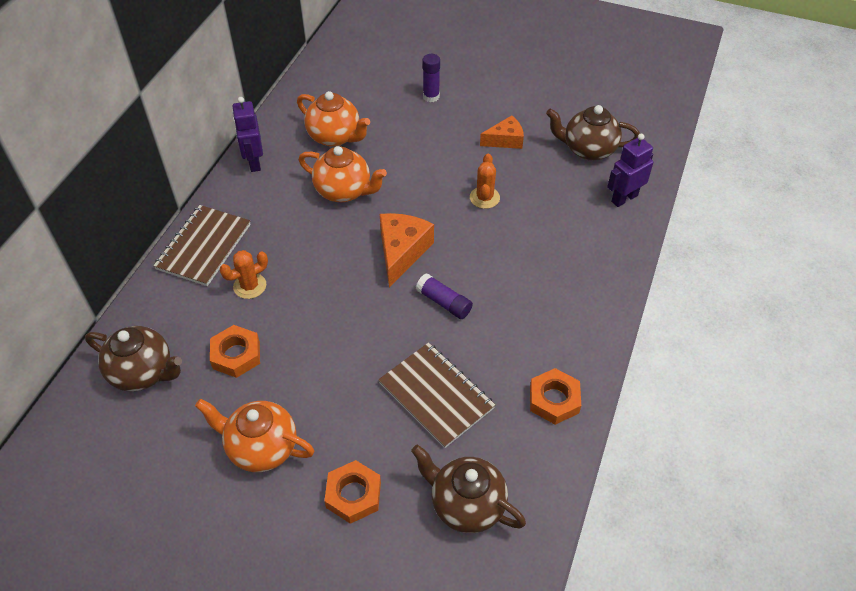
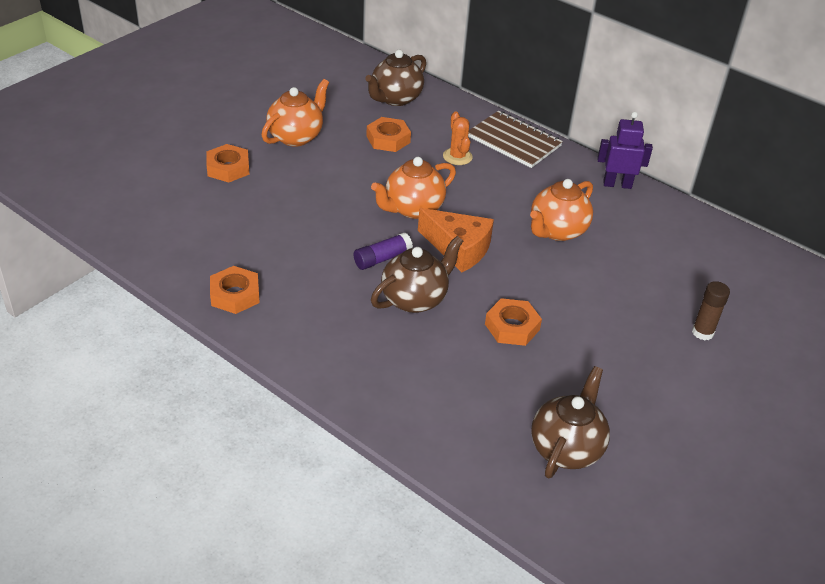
camera: 105 degrees right, 10 degrees down
orange teapot [297,91,370,147] -> orange teapot moved to [371,157,456,219]
brown notebook [378,342,495,448] -> none
brown teapot [411,445,526,533] -> brown teapot moved to [371,236,463,313]
purple glue stick [423,54,440,102] -> brown glue stick [692,281,730,340]
orange cactus [470,154,500,209] -> orange nut [485,298,542,346]
orange cheese [480,115,524,149] -> none
purple robot [607,134,653,207] -> none

